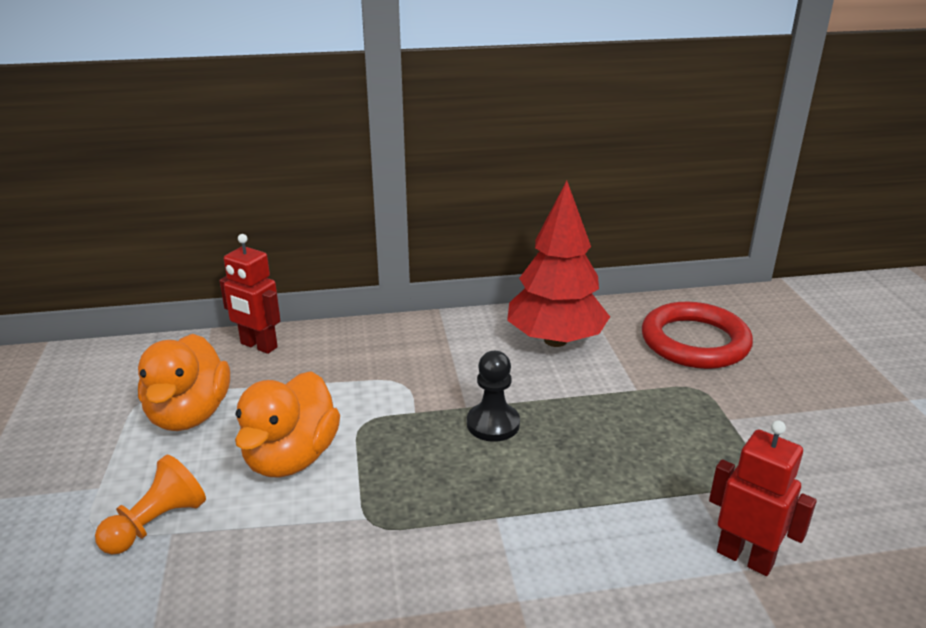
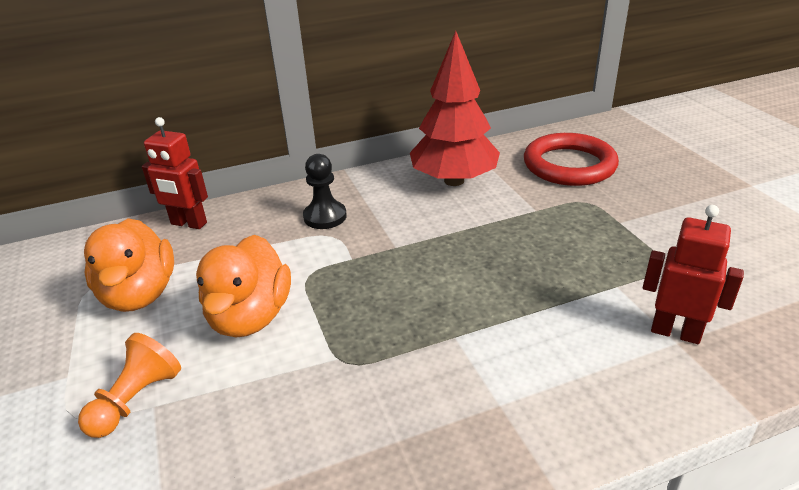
camera: 10 degrees left, 5 degrees up
black pawn [467,351,520,442] -> black pawn moved to [303,154,347,229]

